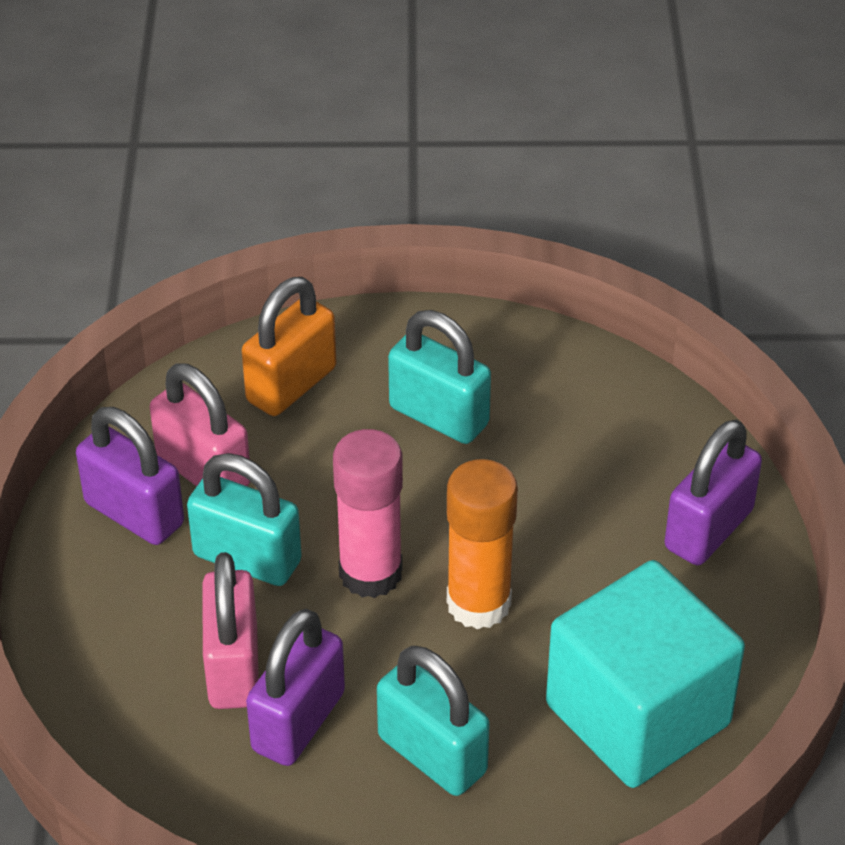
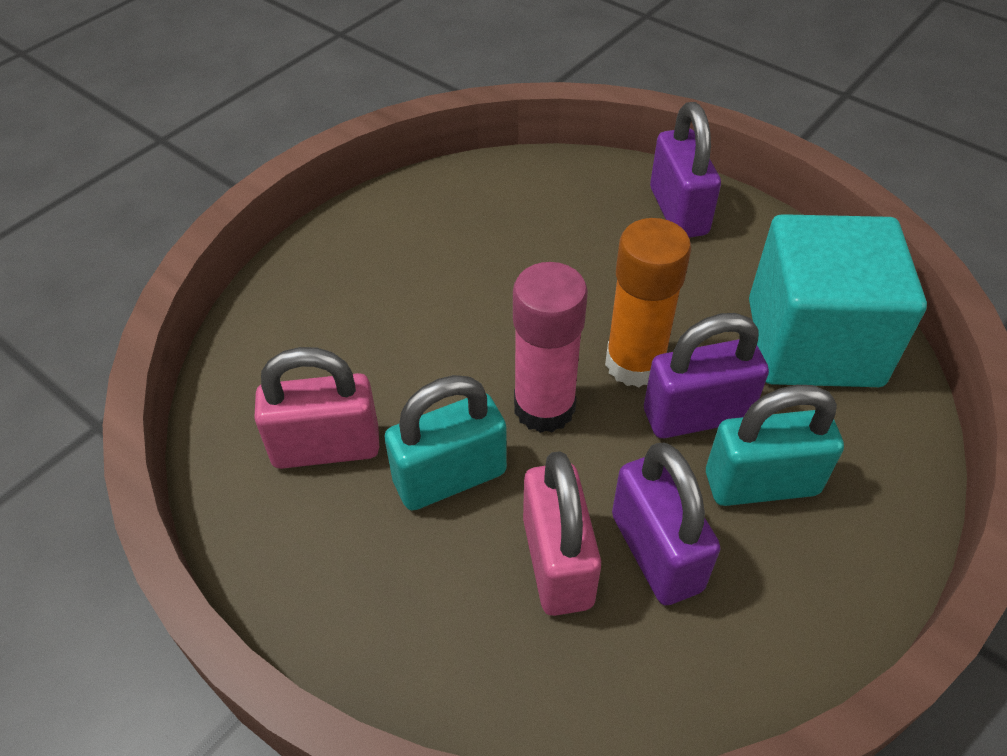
camera: 50 degrees left, 5 degrees up
purple padlock [76,407,184,545] -> purple padlock moved to [644,313,769,438]
pink padlock [202,552,259,709] -> pink padlock turned 45 degrees clockwise [523,451,601,616]
orange padlock [242,277,336,416] -> none
turquoise padlock [388,310,491,444] -> none

